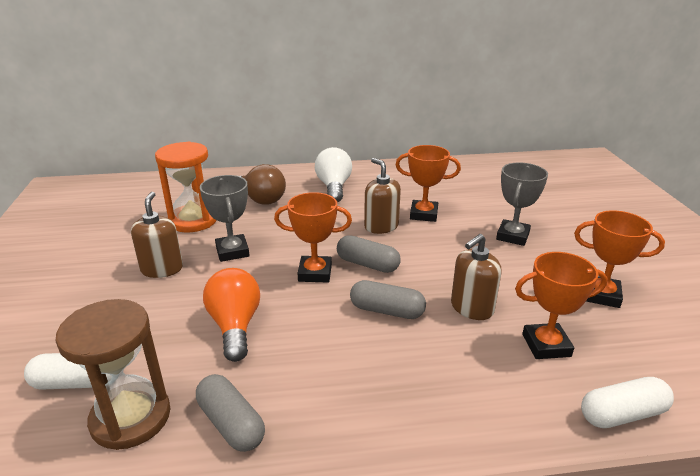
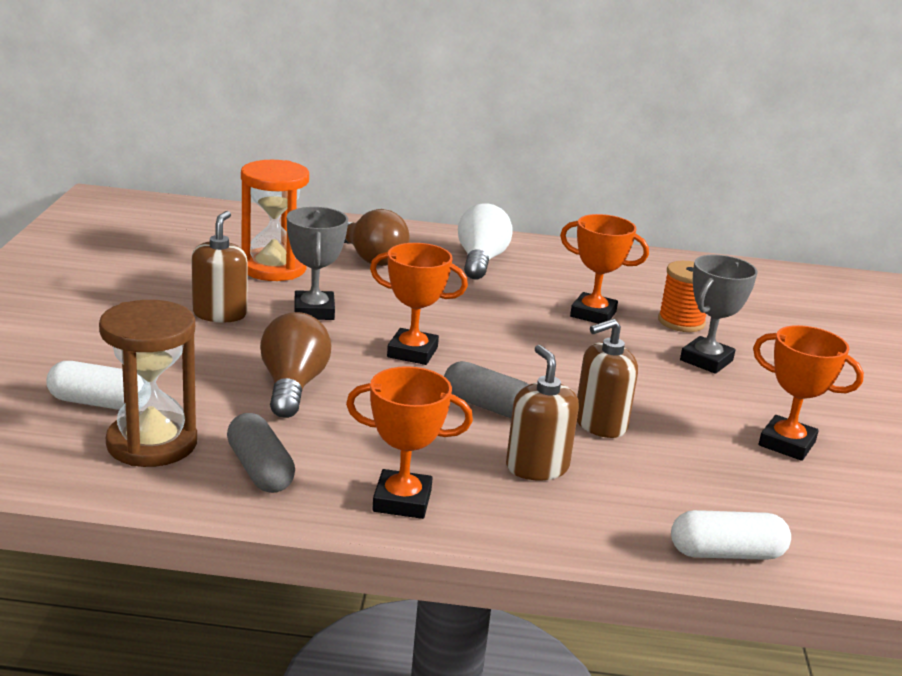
camera: 10 degrees right, 5 degrees down
orange light bulb [203,268,260,362] -> brown light bulb [260,312,331,418]
grey capsule [337,235,401,273] -> none
brown soap dispenser [364,158,401,234] -> brown soap dispenser moved to [506,345,579,481]
orange trophy [515,252,607,359] -> orange trophy moved to [346,366,473,519]
none -> orange spool [658,261,706,332]

